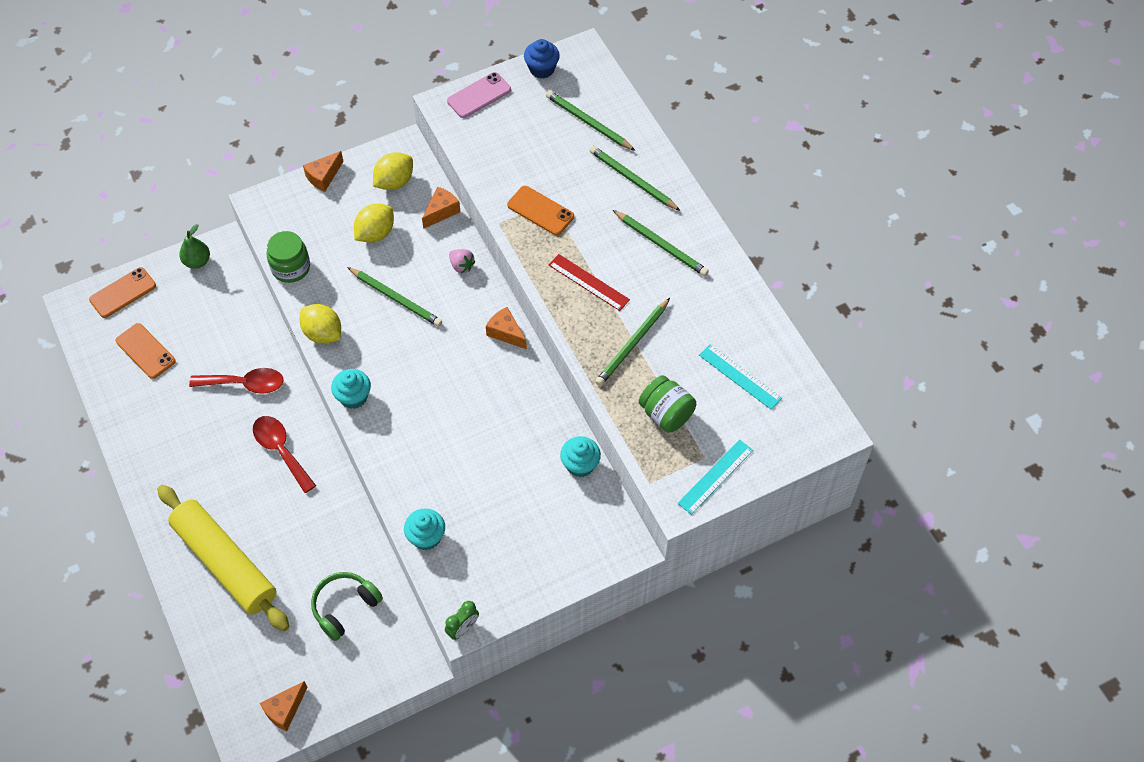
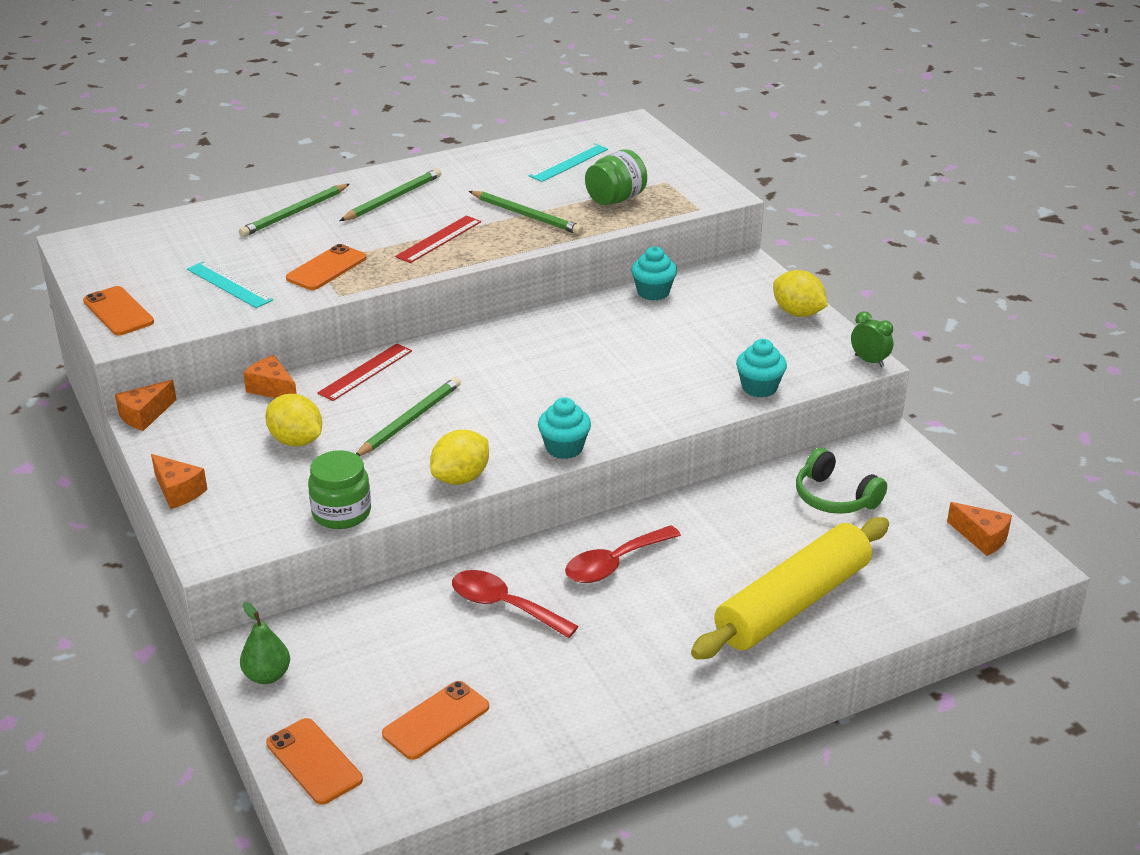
camera: 90 degrees left, 25 degrees down
red spoon [189,368,284,394] -> red spoon turned 60 degrees counterclockwise [452,570,579,638]
yellow lemon [373,152,413,190] -> yellow lemon moved to [773,270,828,317]
pink phone [447,72,511,118] -> orange phone [83,286,154,335]
pink strawberry [449,249,475,273] -> red ruler [317,343,412,401]
orange cheese [486,307,527,349] -> orange cheese moved to [115,380,177,431]
blue cupcake [524,39,560,78] -> none
green pencil [546,91,635,151] -> none
turquoise ruler [678,439,753,515] -> turquoise ruler moved to [187,261,273,308]

